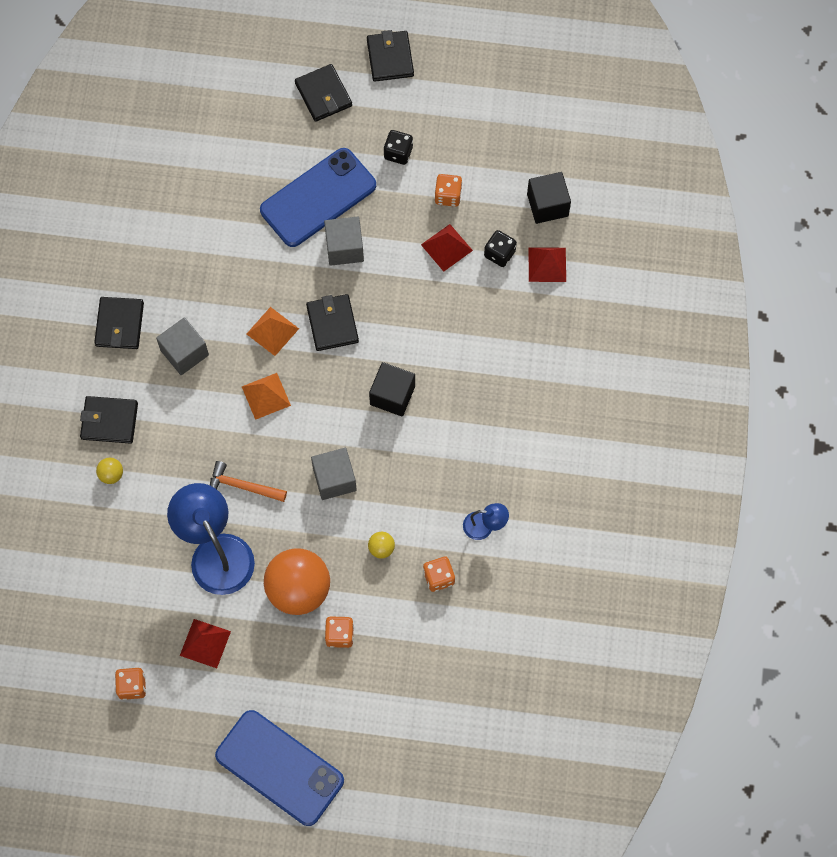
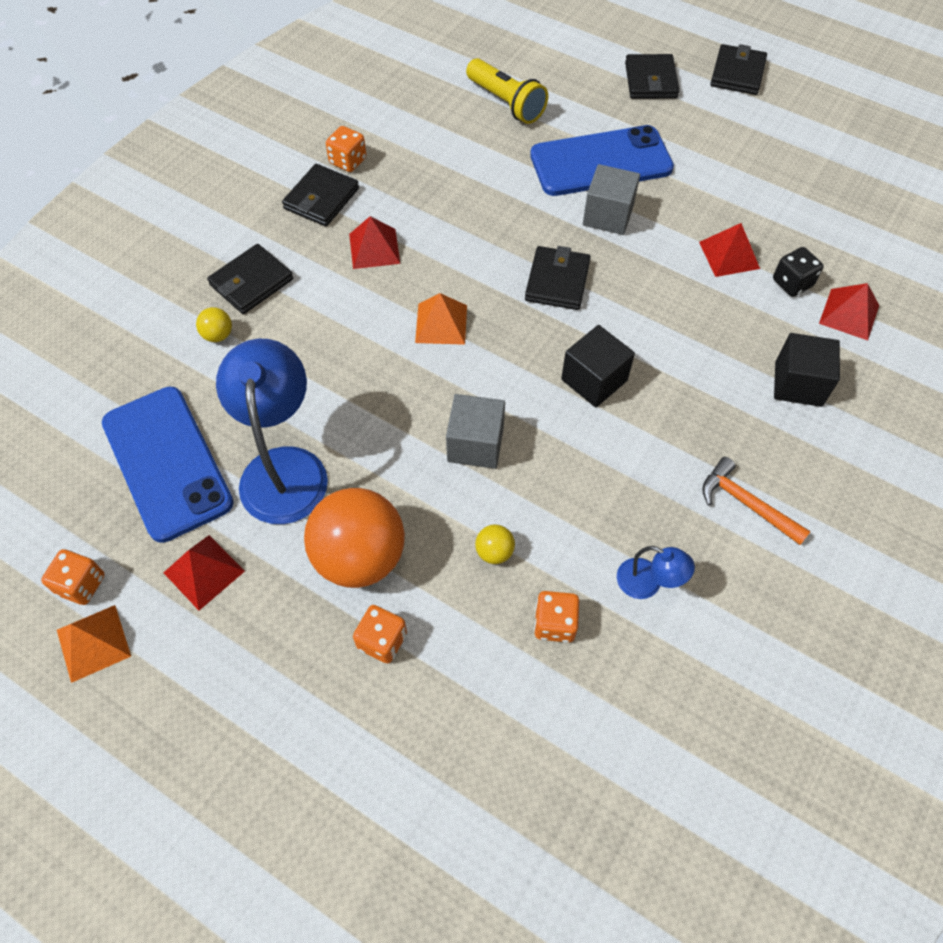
camera: 25 degrees right, 10 degrees down
black wallet [80,396,138,444] -> black wallet turned 75 degrees counterclockwise [207,244,293,314]
grey cube [156,317,209,375] -> red pyramid [349,216,400,269]
orange hammer [210,461,287,502] -> orange hammer moved to [702,457,811,545]
blue phone [215,710,344,826] -> blue phone moved to [102,387,234,543]
orange pyramid [247,307,299,356] -> orange pyramid moved to [57,605,131,683]
black dice [384,130,413,165] -> none
orange dice [435,174,462,207] -> orange dice moved to [326,126,366,172]
black cube [527,172,571,224] -> black cube moved to [774,333,840,407]
none -> yellow flashlight [466,58,548,124]

